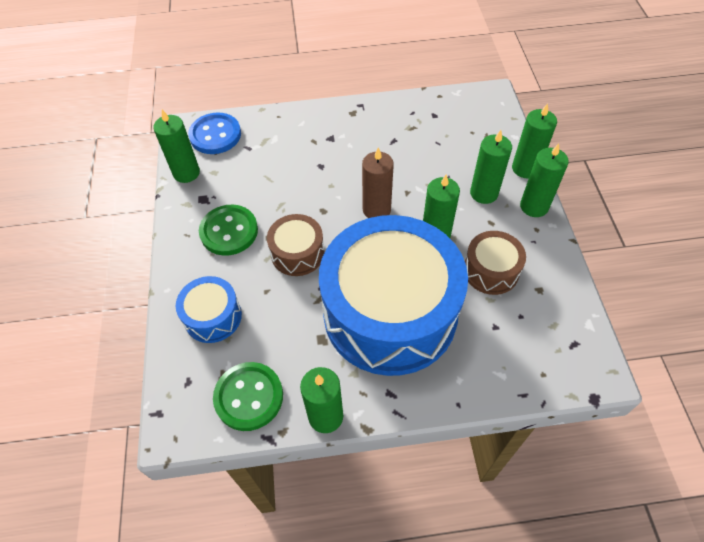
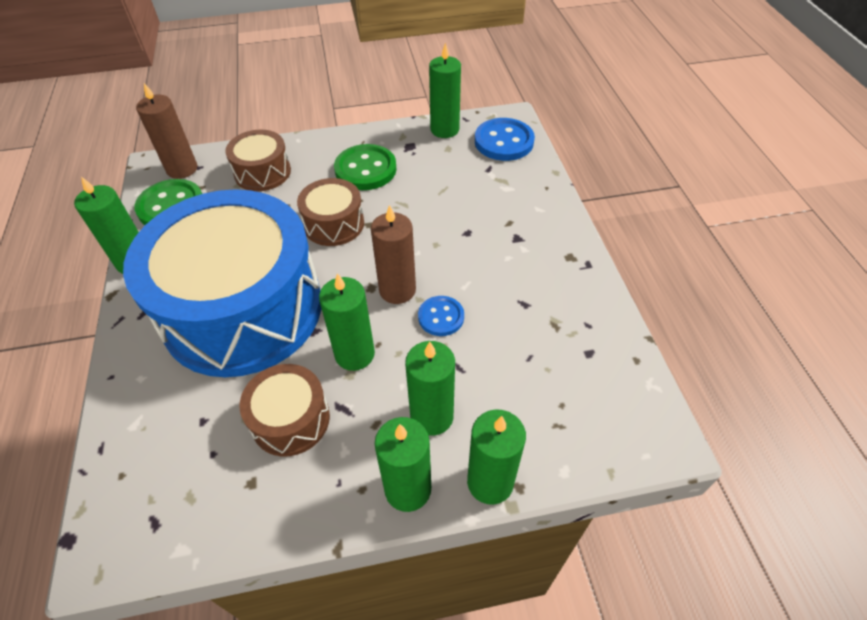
camera: 85 degrees right, 5 degrees down
blue drum [176,276,242,343] -> brown drum [225,130,291,191]
none -> brown candle [136,83,197,179]
none -> blue button [418,296,464,336]

